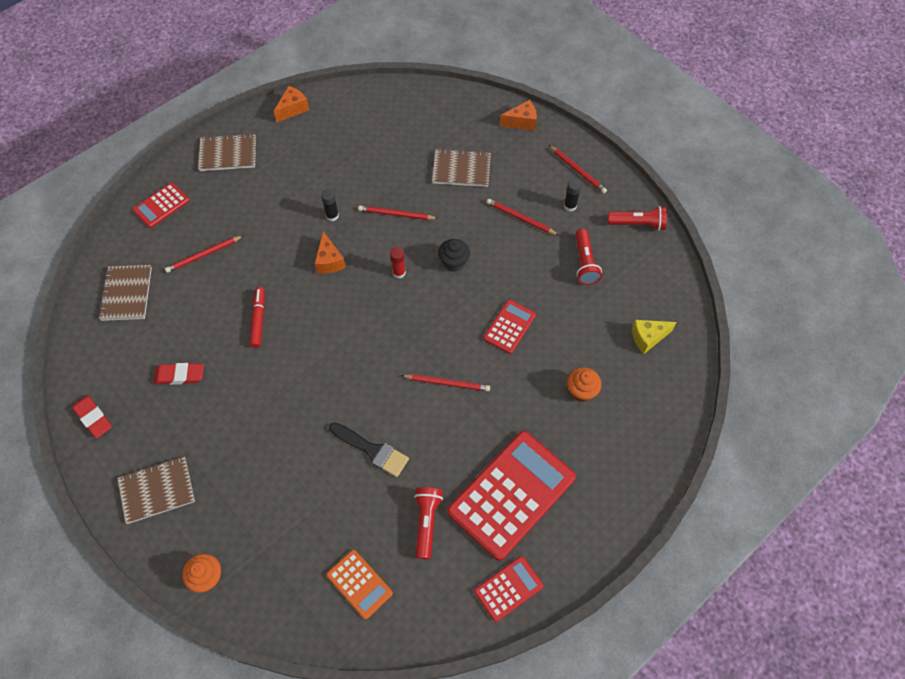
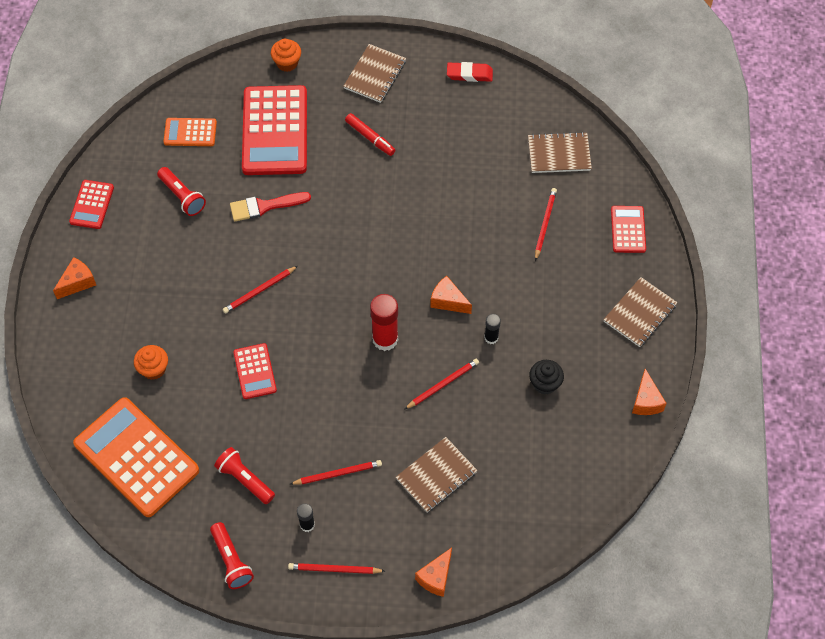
camera: 135 degrees right, 0 degrees up
brown notebook [98,265,152,321] -> brown notebook turned 45 degrees counterclockwise [528,132,592,173]
red eraser [153,363,204,385] -> none
red marker [250,287,265,348] -> red marker moved to [345,113,395,156]
black brush [329,422,409,477] -> red brush [230,192,311,221]
red glue stick [390,247,406,279] -> red glue stick [370,294,398,351], size x1.84
black cupcake [438,239,470,272] -> black cupcake moved to [529,360,564,395]
red calculator [447,431,576,561] -> red calculator moved to [242,85,307,175]
red flashlight [608,206,667,231] -> red flashlight turned 75 degrees counterclockwise [210,522,254,589]
yellow cheese [632,320,676,354] -> orange calculator [73,397,199,517]
none -> orange cheese [53,257,96,299]

